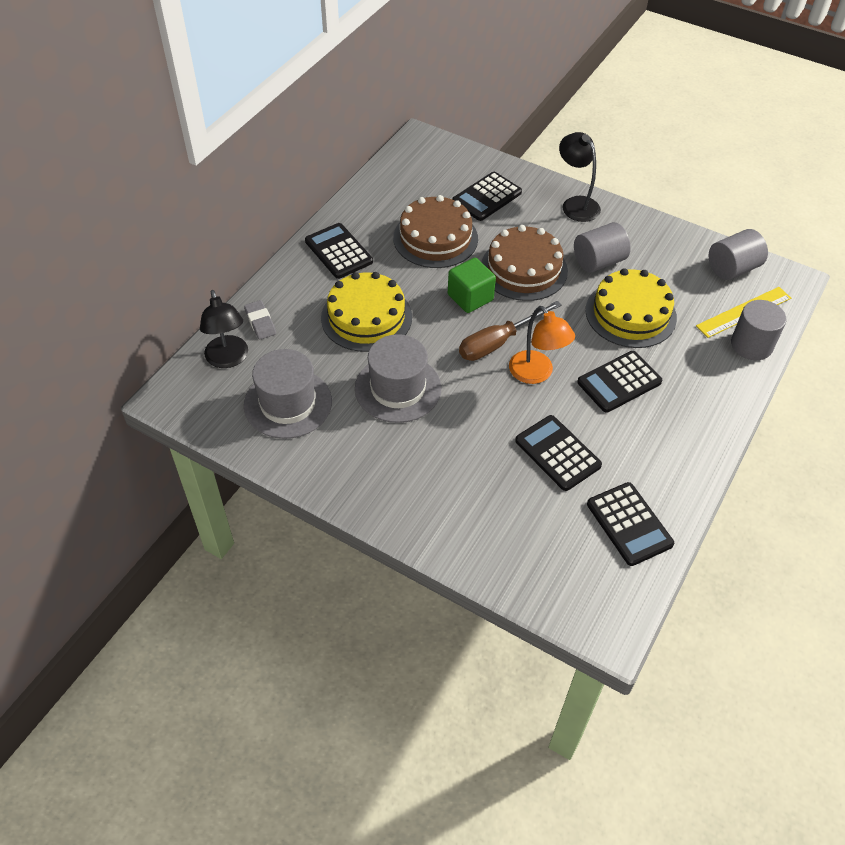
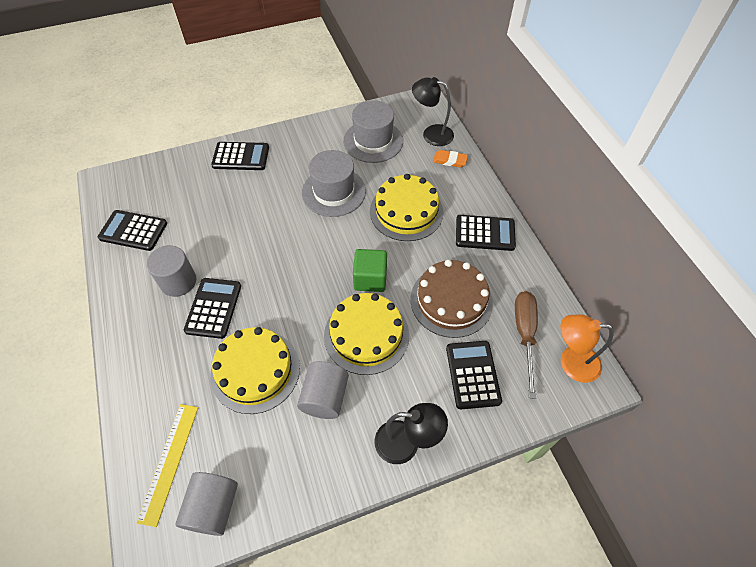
camera: 130 degrees right, 5 degrees up
grey eraser [244,300,276,340] -> orange eraser [433,150,468,167]
brown screwdriver [459,301,562,361] -> brown screwdriver moved to [515,291,538,399]
brown cake [481,225,568,301] -> yellow cake [324,293,409,375]
orange lamp [509,306,575,384] -> orange lamp moved to [560,315,614,383]
black calculator [515,415,602,491] -> black calculator moved to [211,142,269,170]
grey cylinder [731,300,786,360] -> grey cylinder moved to [146,245,196,297]

